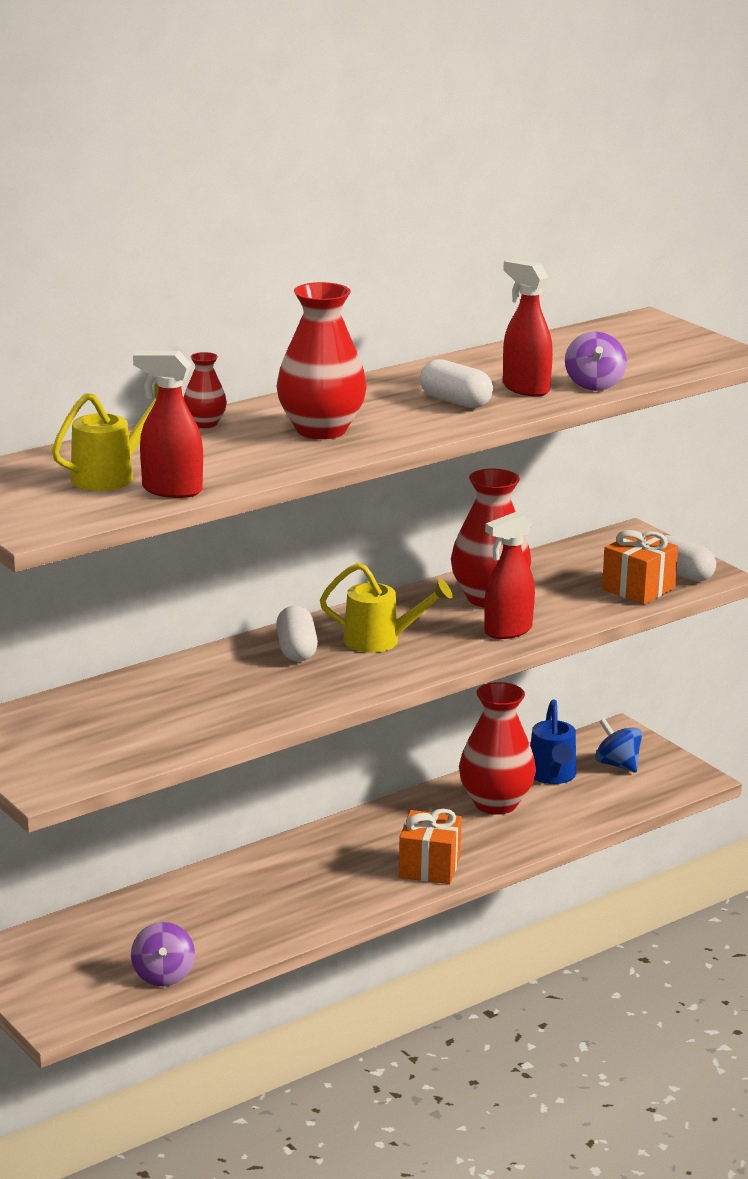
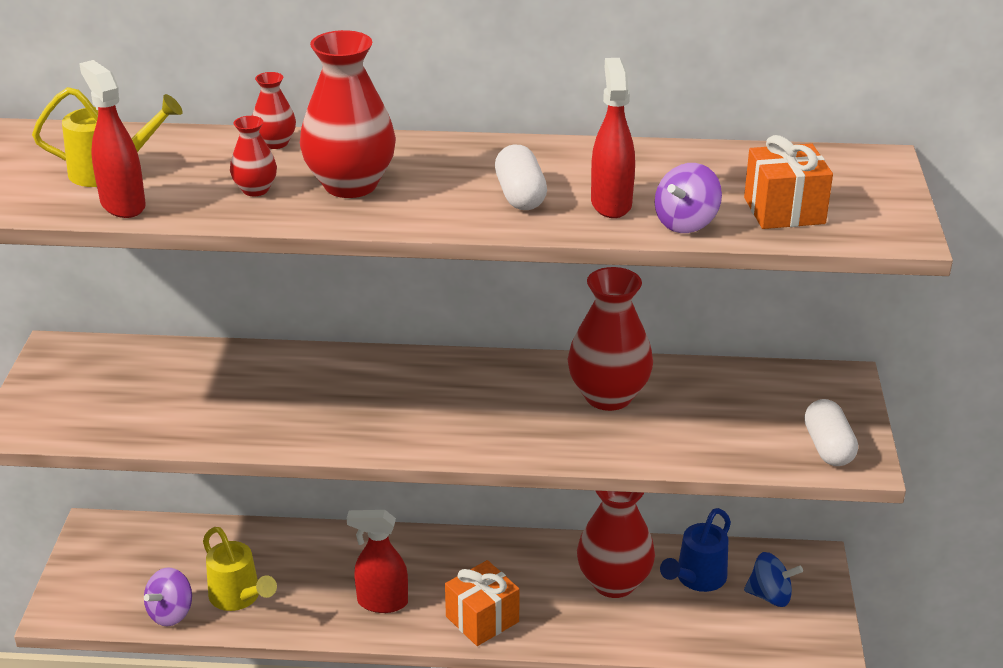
camera: 40 degrees right, 10 degrees up
white capsule [276,606,318,662] -> none
yellow watering can [320,563,452,653] -> yellow watering can moved to [203,527,277,611]
red spray bottle [484,512,535,639] -> red spray bottle moved to [347,510,408,613]
blue spinning top [595,718,642,773] -> blue spinning top turned 105 degrees clockwise [744,552,803,607]
orange gift [602,530,678,604] -> orange gift moved to [744,135,833,229]
none -> red vase [230,116,277,196]

